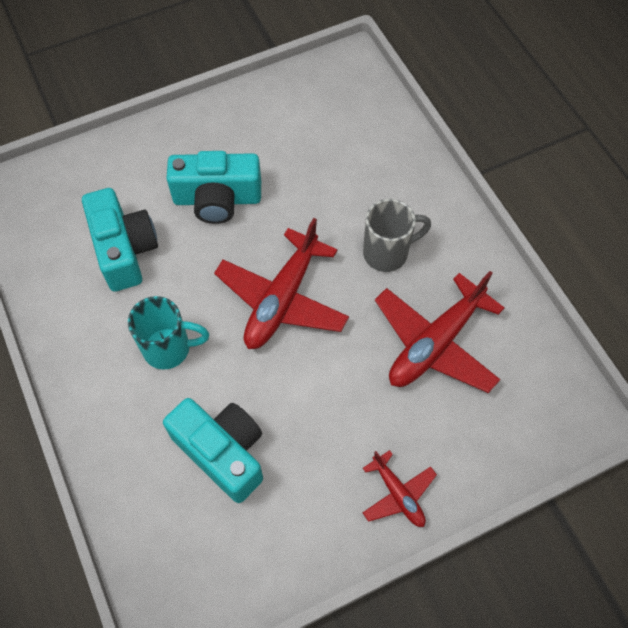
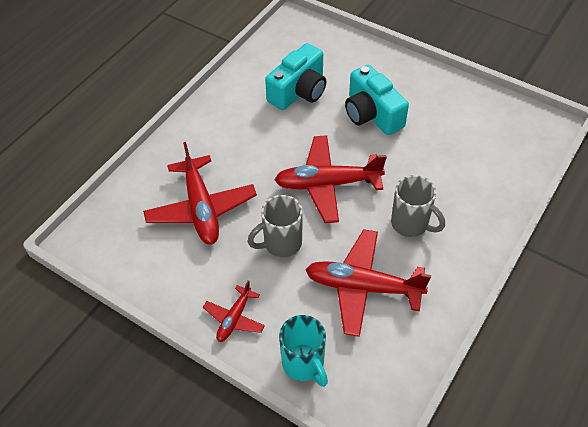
camera: 60 degrees right, 10 degrees down
turquoise mug [128,296,209,369] -> turquoise mug moved to [279,315,328,387]
turquoise camera [163,398,263,503] -> red plane [143,142,257,245]
none -> grey mug [248,195,303,257]

